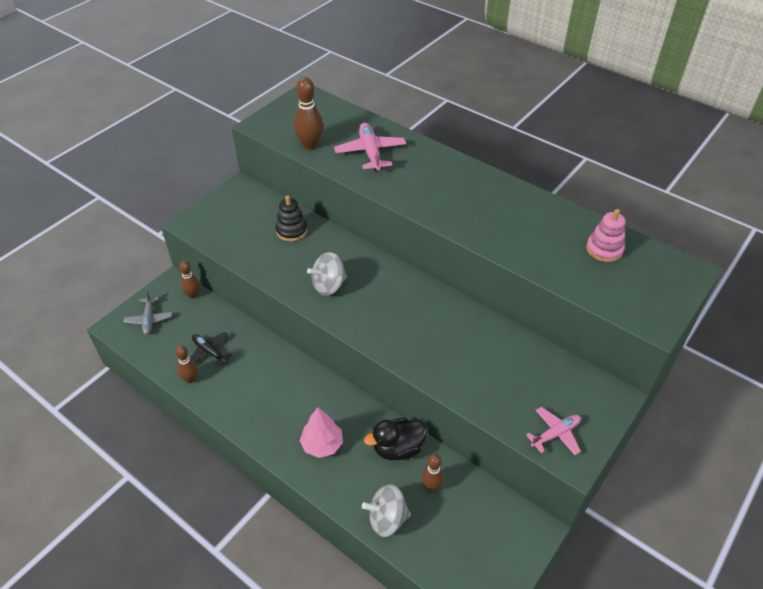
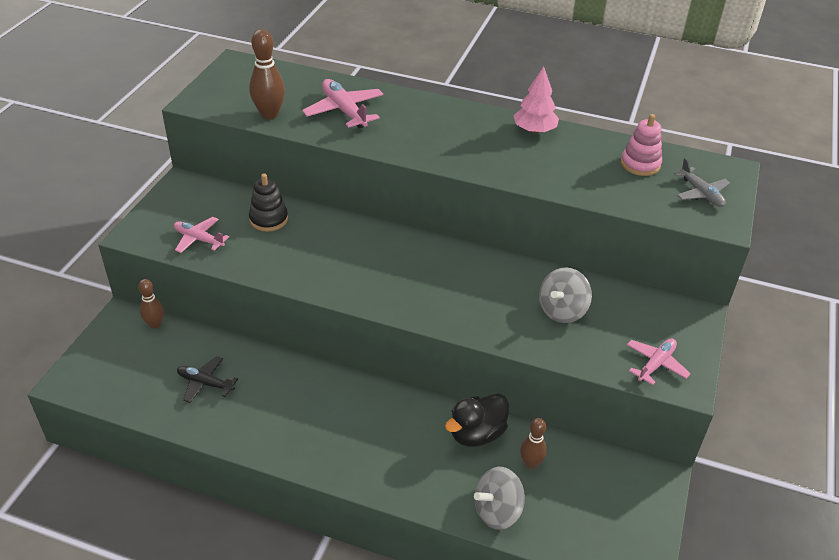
camera: 20 degrees left, 5 degrees down
grey plane [124,290,172,335] -> grey plane moved to [674,158,730,207]
brown bowling pin [175,345,198,383] -> none
pink tree [300,407,343,458] -> pink tree moved to [513,66,559,133]
grey spinning top [307,252,347,296] -> grey spinning top moved to [539,268,592,323]
none -> pink plane [174,217,229,253]

